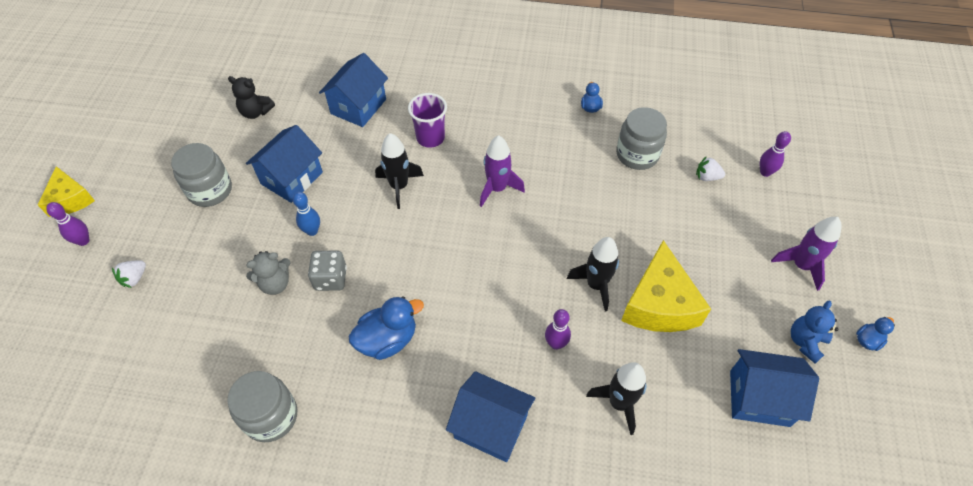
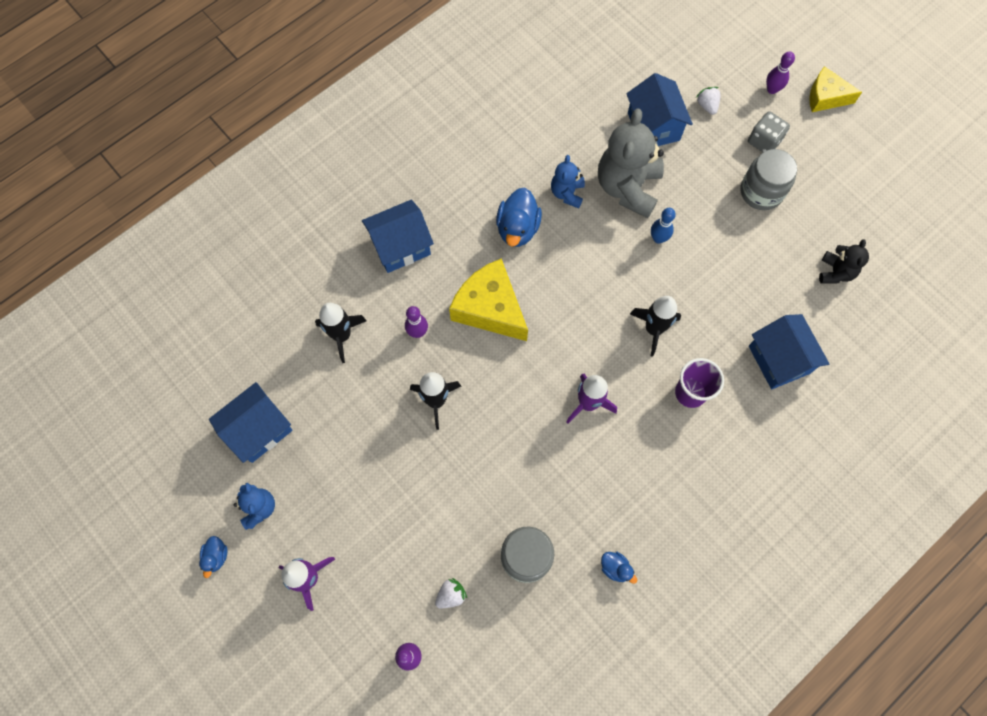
camera: 130 degrees right, 15 degrees up
grey jar [227,371,297,442] -> none
black teddy bear [228,76,275,119] -> black teddy bear turned 135 degrees clockwise [819,239,869,283]
blue house [246,125,323,203] -> blue house moved to [626,73,693,146]
grey teddy bear [246,251,291,295] -> grey teddy bear [598,108,664,218], size x1.93
grey dice [308,251,347,291] -> grey dice moved to [748,111,790,152]
yellow cheese [621,240,711,332] -> yellow cheese moved to [449,258,528,341]
none -> blue teddy bear [551,155,585,208]

